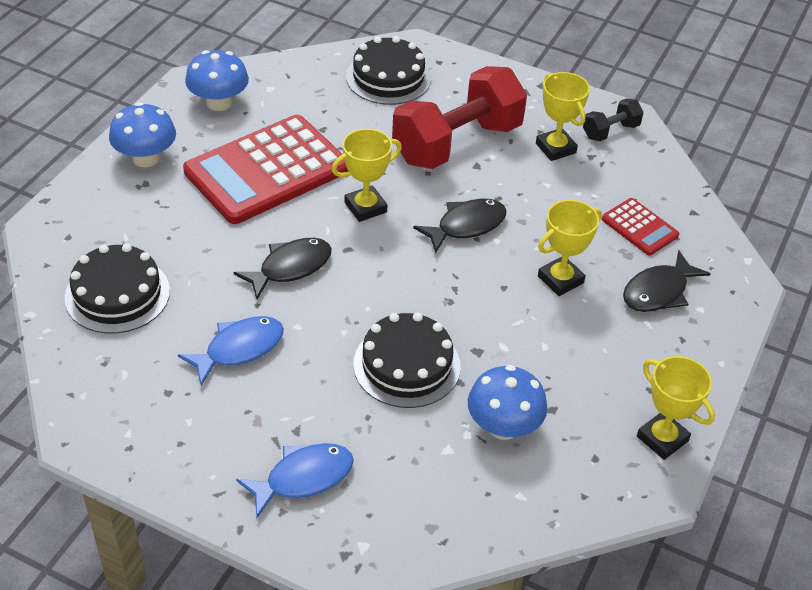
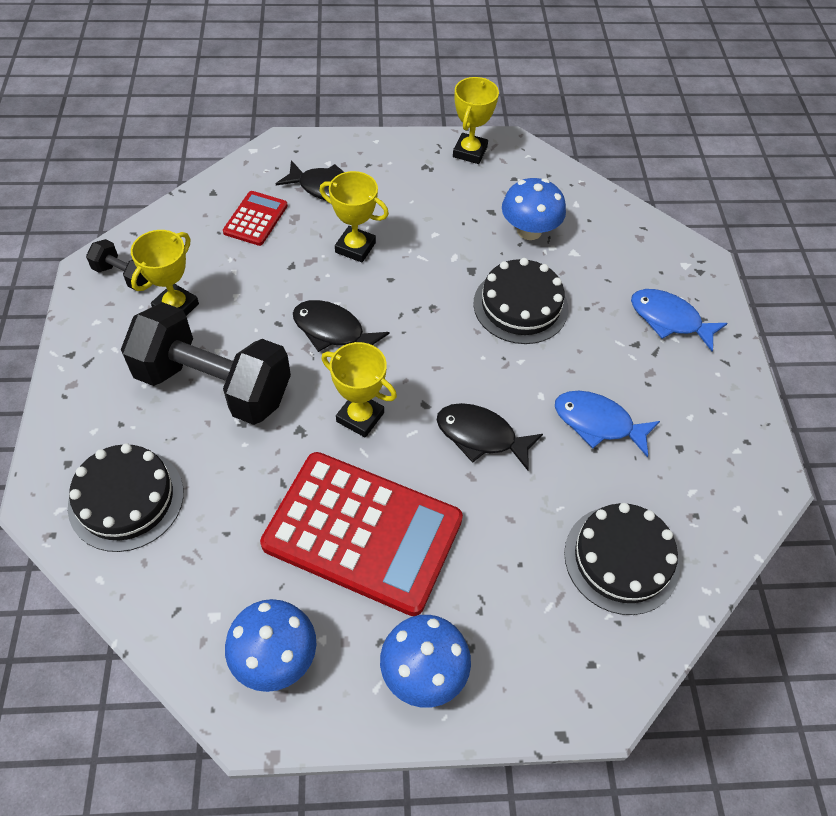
camera: 120 degrees left, 10 degrees up
red dumbbell [392,66,527,169] -> black dumbbell [121,302,291,425]

